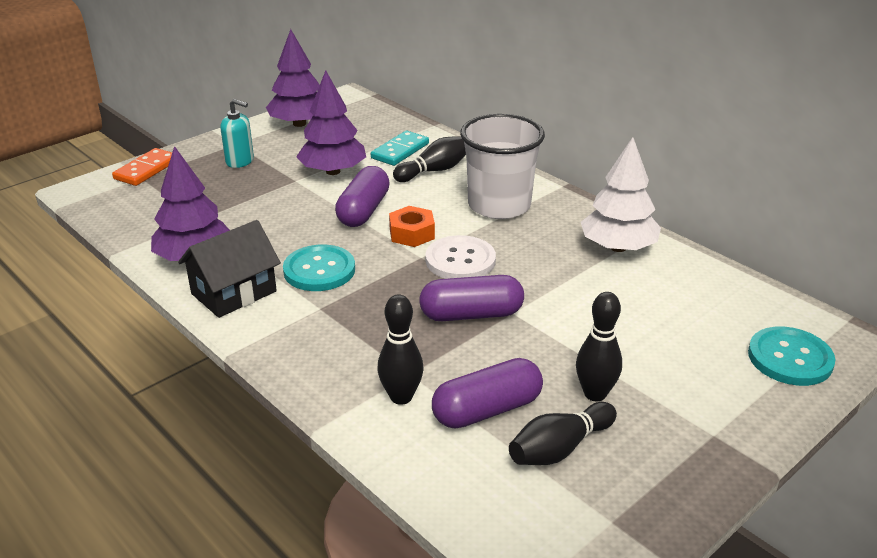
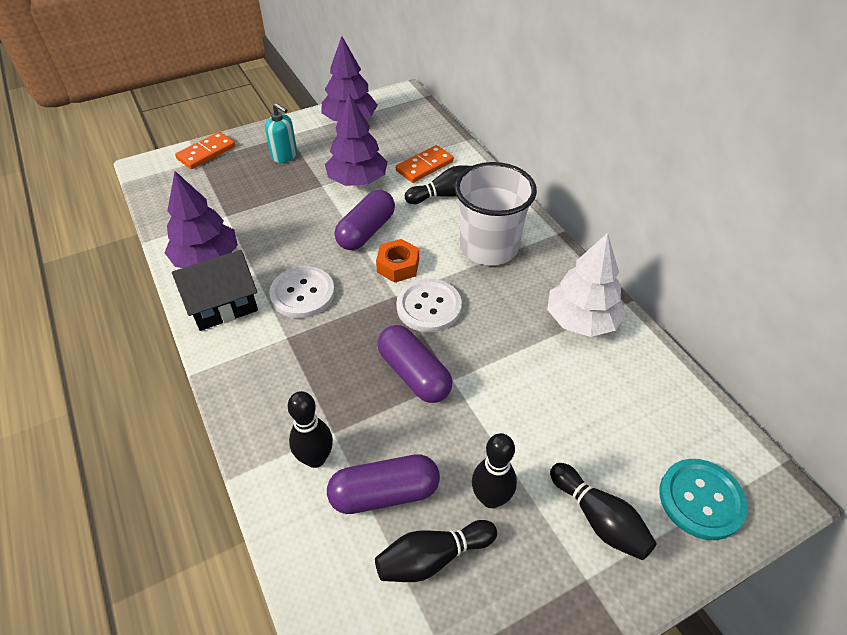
camera: 15 degrees right, 15 degrees up
turquoise button [283,245,355,291] -> white button [269,266,335,318]
turquoise domino [371,131,429,166] -> orange domino [396,145,454,183]
purple capsule [419,275,524,321] -> purple capsule turned 45 degrees clockwise [377,325,453,403]
none -> black bowling pin [550,463,657,560]

